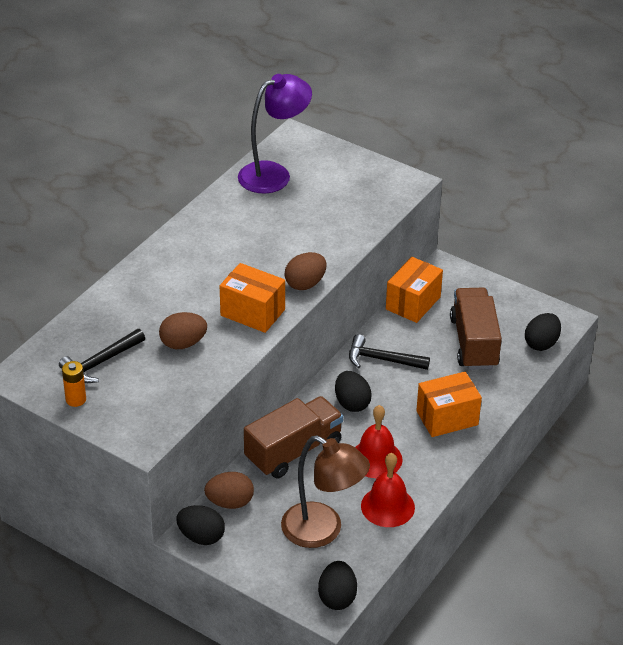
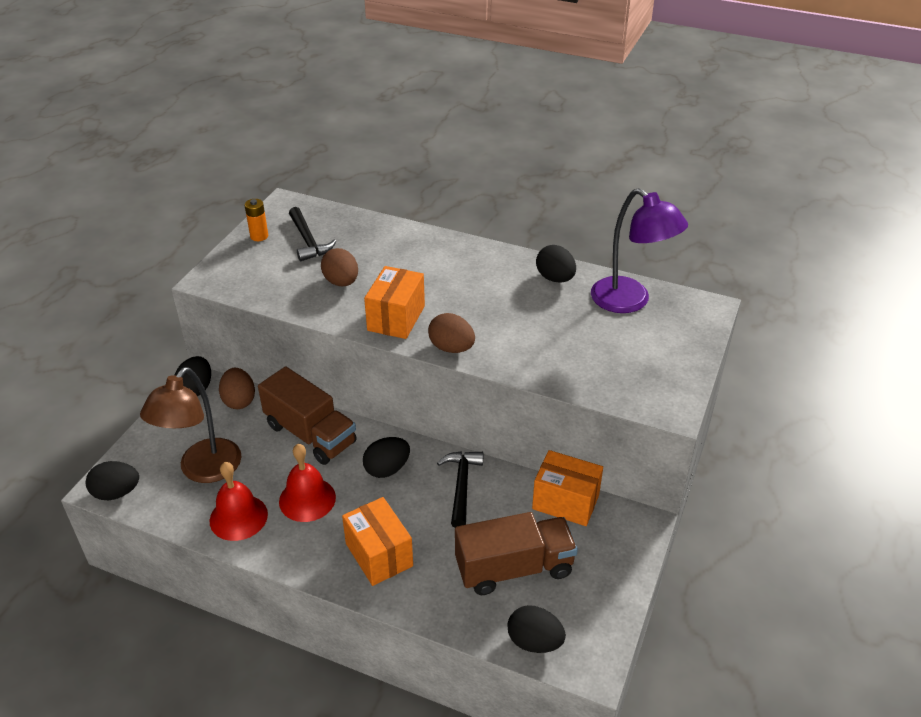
camera: 80 degrees right, 0 degrees up
black hammer [59,329,145,383] -> black hammer turned 150 degrees counterclockwise [289,207,336,261]
none -> black egg [536,245,576,283]

